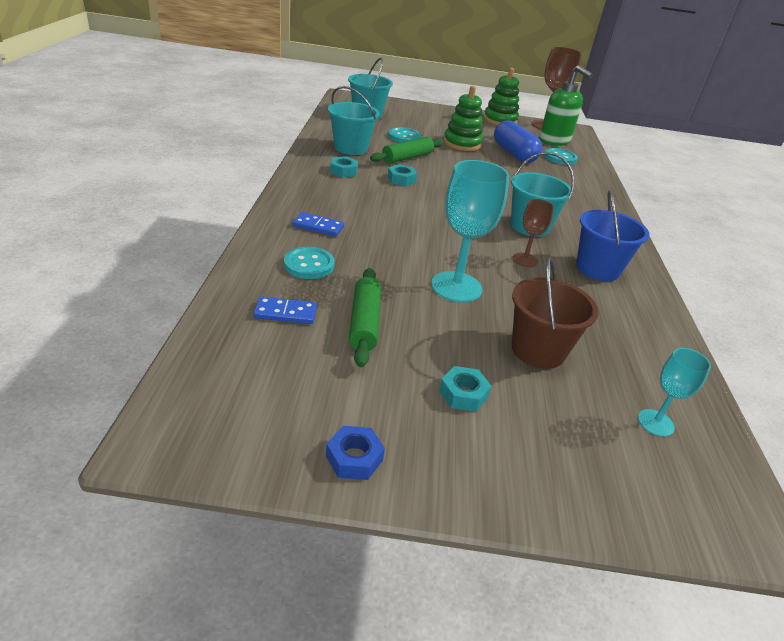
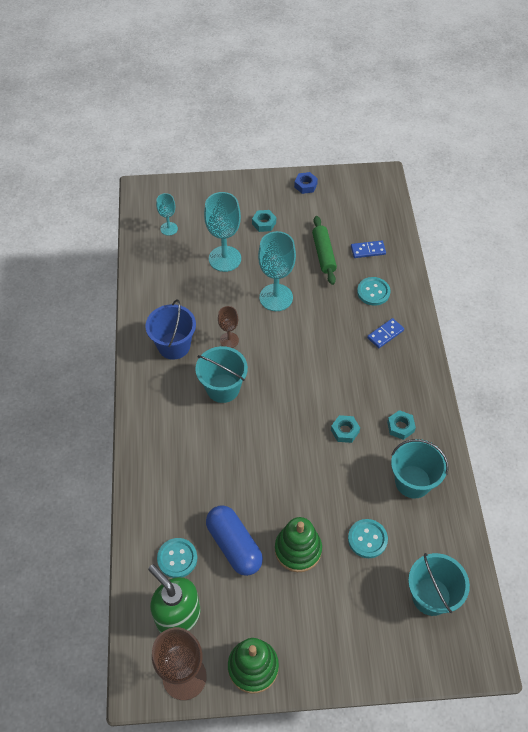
camera: 175 degrees right, 20 degrees up
blue domino [292,212,344,237] -> blue domino turned 45 degrees counterclockwise [367,318,404,348]
green rolling pin [370,137,444,163] -> none
brown bucket [512,257,599,369] -> turquoise goblet [204,192,241,272]

